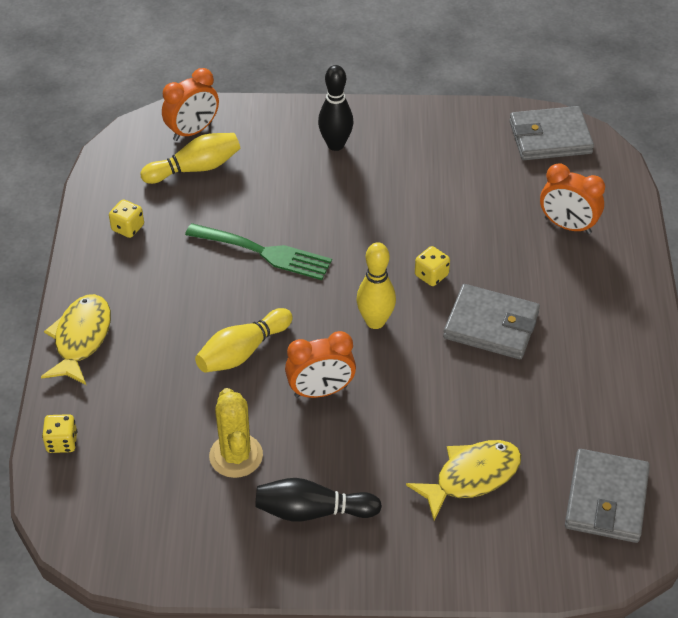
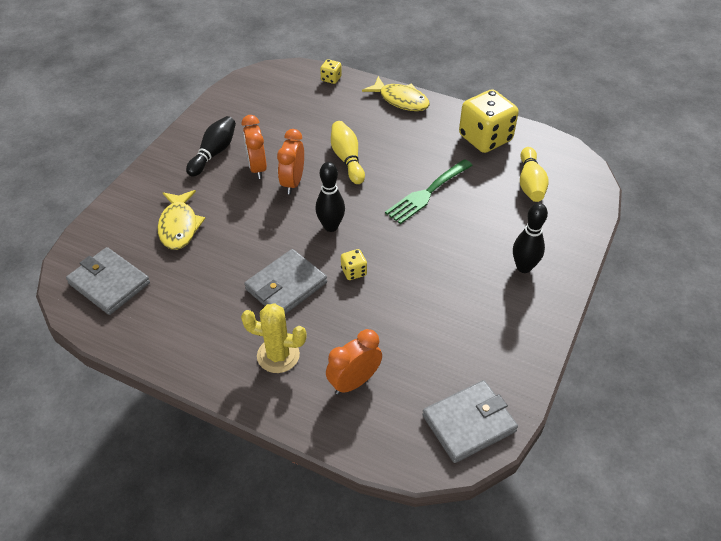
camera: 115 degrees right, 0 degrees up
yellow dice [109,199,144,238] -> yellow dice [459,89,519,153], size x2.29
orange clock [162,68,219,141] -> orange clock moved to [242,115,267,179]
yellow cactus [209,388,263,478] -> yellow cactus moved to [241,303,307,373]
yellow bowling pin [357,242,396,329] -> black bowling pin [315,162,345,232]
grey wallet [509,106,594,160] -> grey wallet turned 45 degrees clockwise [422,380,518,463]

